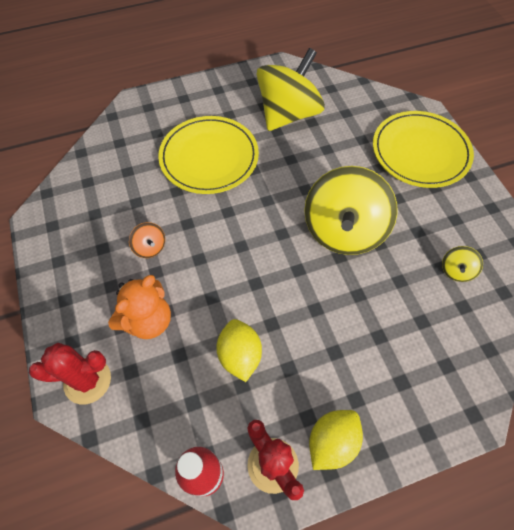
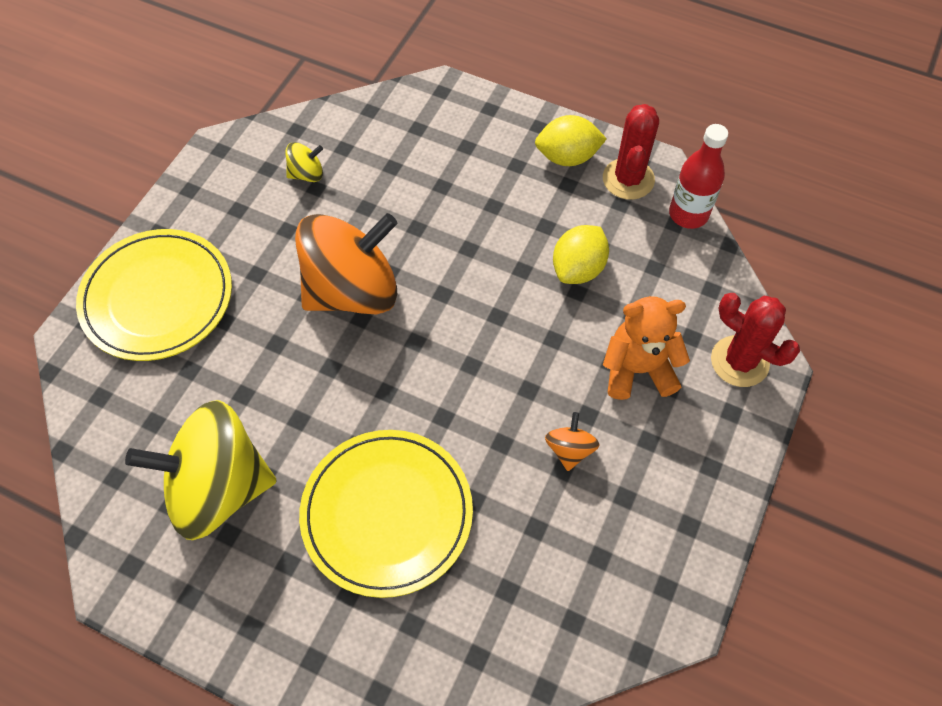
camera: 135 degrees left, 0 degrees up
yellow spinning top [304,166,398,255] -> orange spinning top [295,213,397,315]

